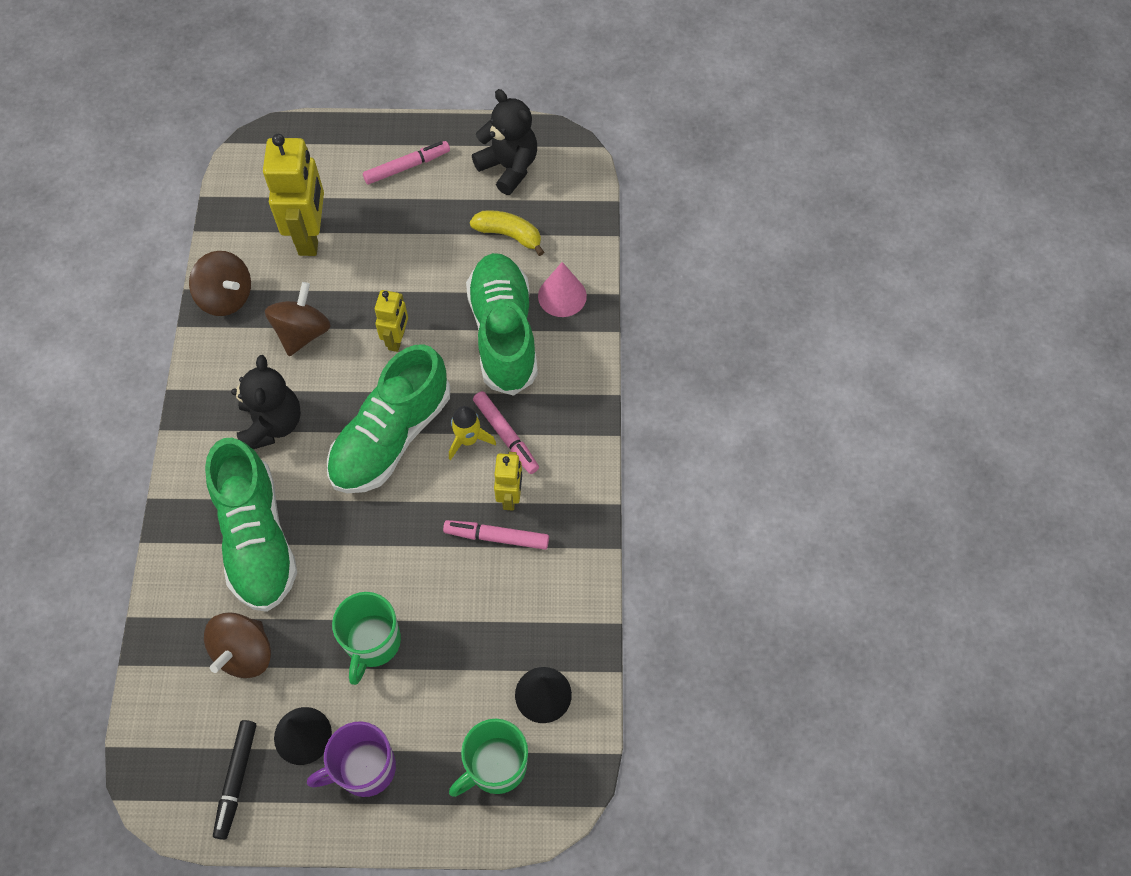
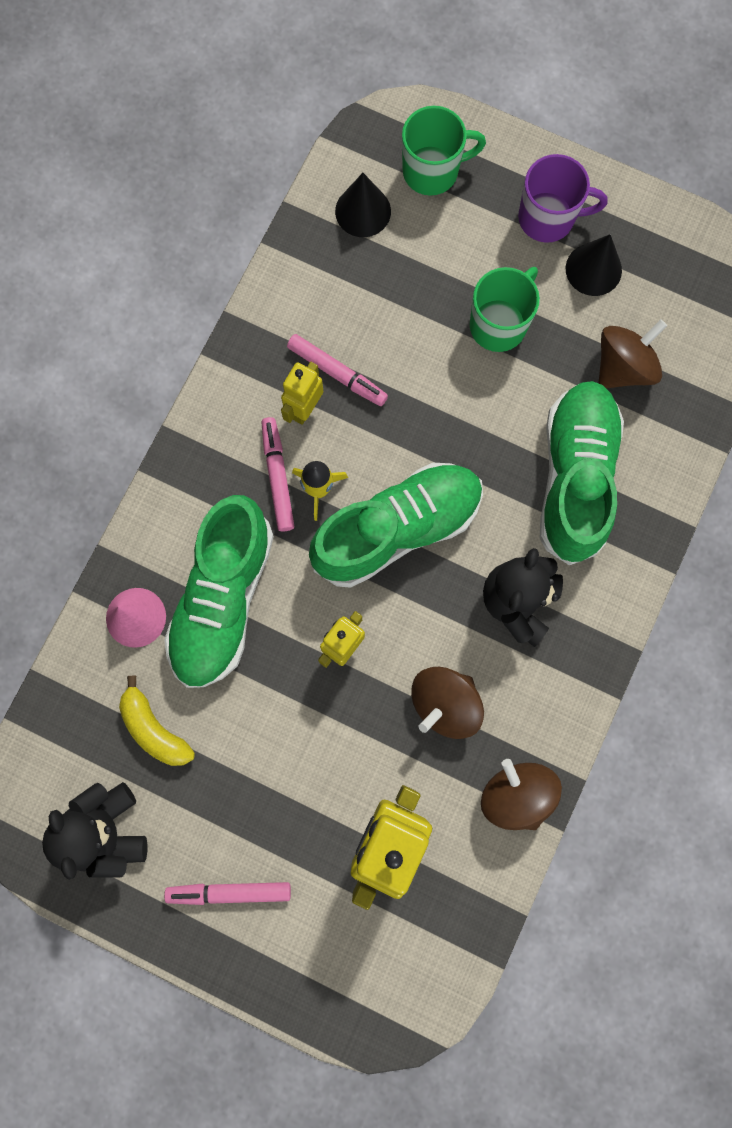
camera: 155 degrees left, 15 degrees up
black marker [213,720,257,840] -> none

